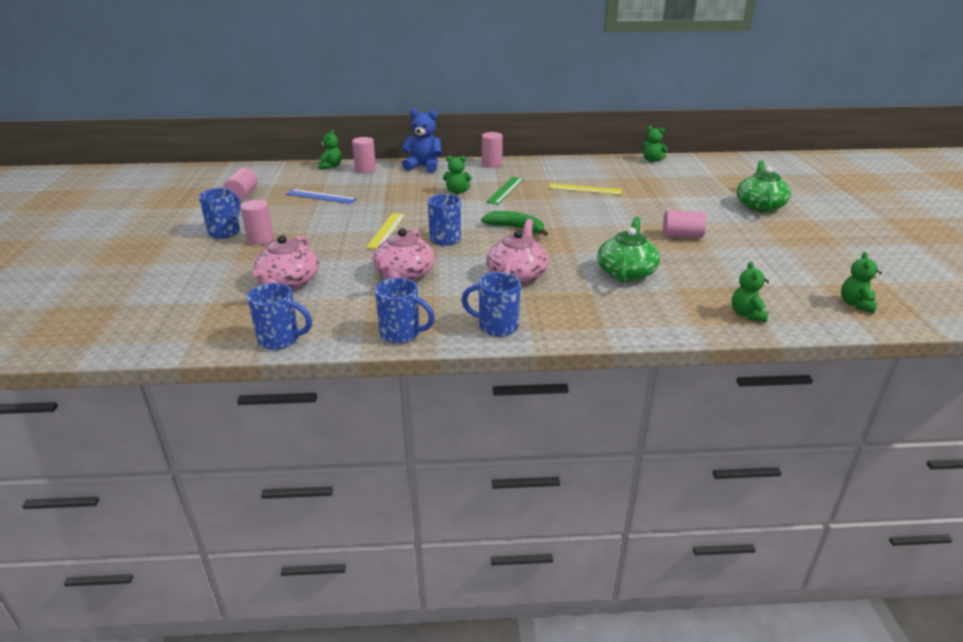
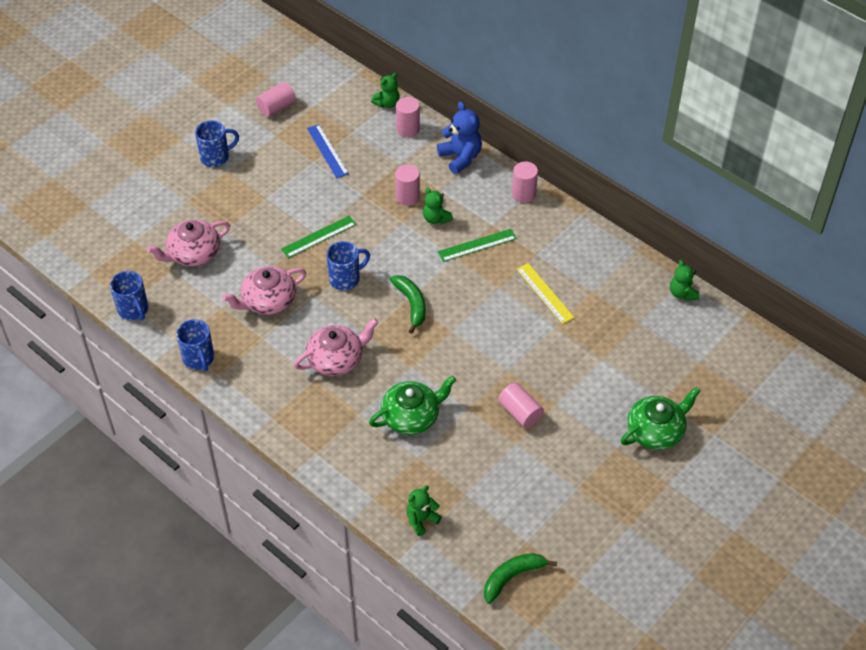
camera: 45 degrees right, 20 degrees up
pink cylinder [240,200,274,245] -> pink cylinder moved to [395,164,420,206]
yellow ruler [366,213,405,249] -> green ruler [281,216,356,258]
blue mug [461,272,521,337] -> none
green teddy bear [841,252,882,313] -> green banana [484,553,557,604]

